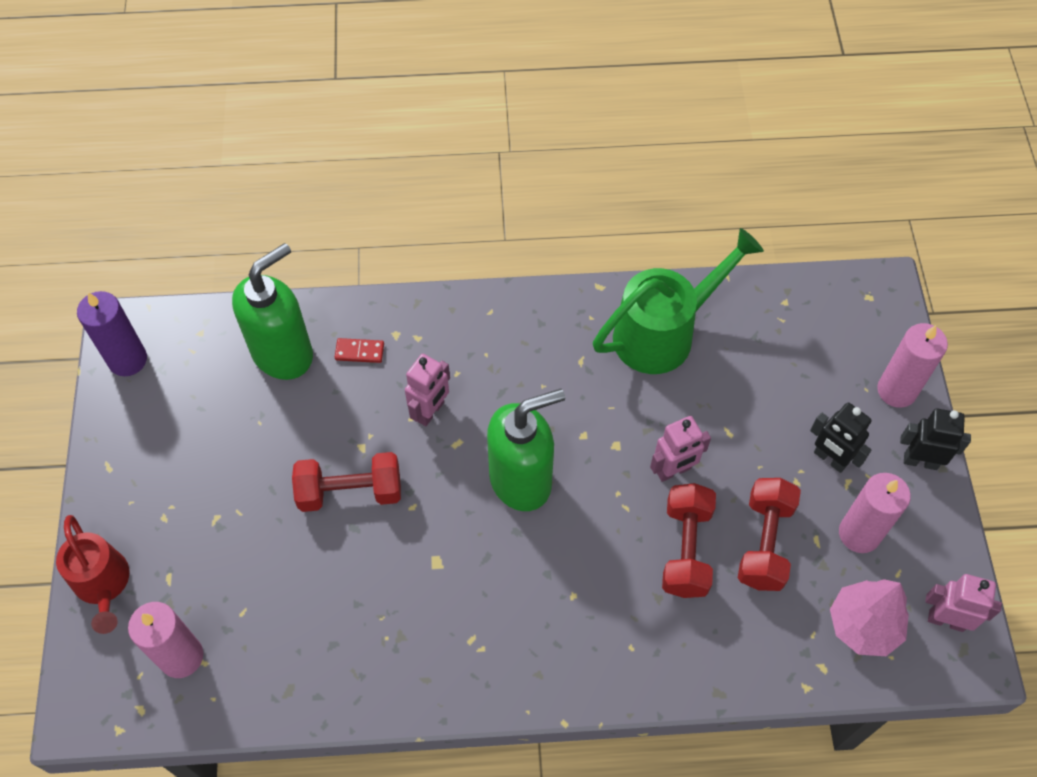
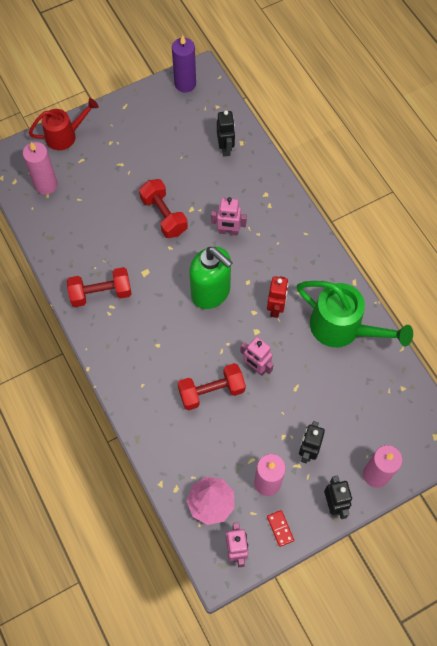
camera: 65 degrees right, 5 degrees up
red watering can [56,515,129,634] -> red watering can turned 150 degrees counterclockwise [29,98,98,150]
green soap dispenser [232,243,313,380] -> black robot [217,110,235,157]
red domino [335,338,384,363] -> red domino moved to [267,510,294,547]
red dumbbell [738,478,801,591] -> red dumbbell moved to [67,267,132,307]
none -> red robot [267,276,289,318]

